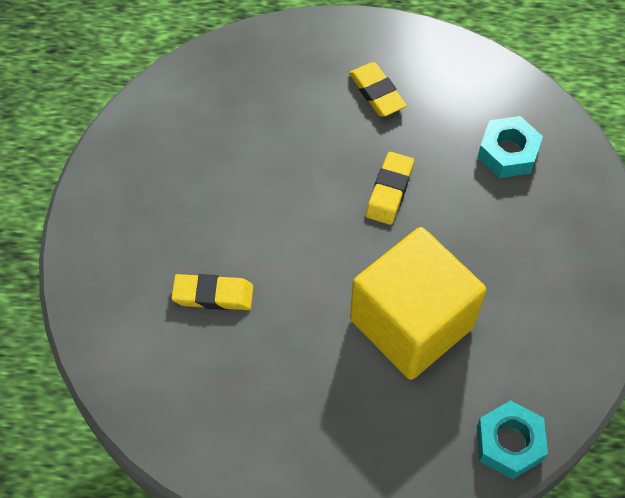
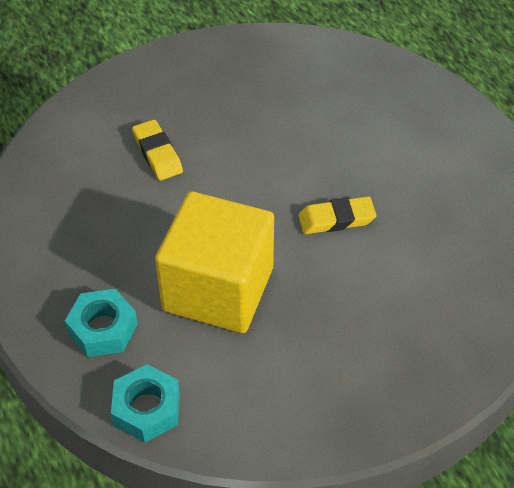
camera: 60 degrees right, 10 degrees down
yellow eraser [349,62,407,117] -> none
turquoise nut [478,116,543,178] -> turquoise nut moved to [65,289,138,357]

